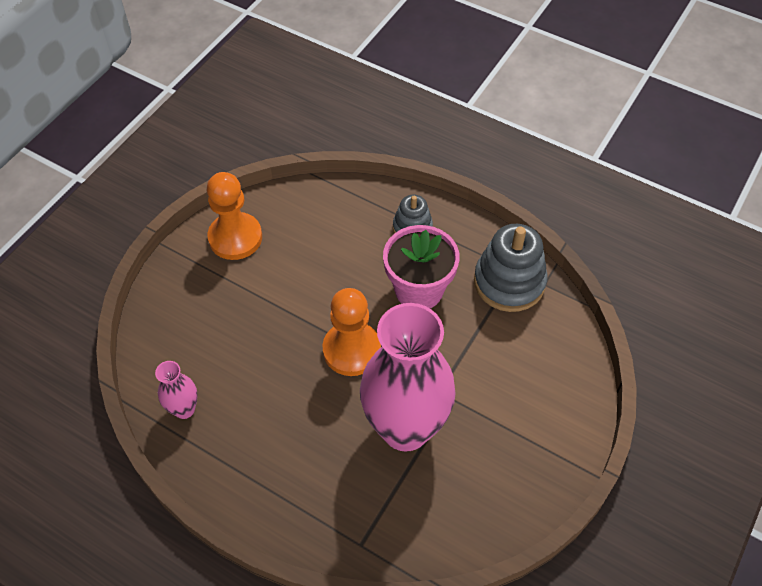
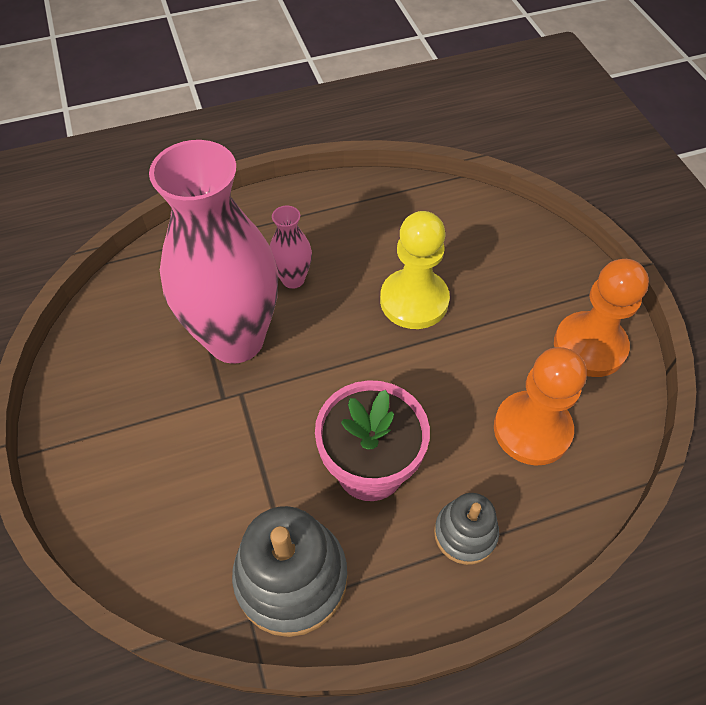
camera: 130 degrees right, 0 degrees up
pink vase [155,361,198,419] -> pink vase moved to [270,206,312,289]
orange pawn [322,288,381,376] -> orange pawn moved to [494,347,587,465]
none -> yellow pawn [380,211,450,329]

